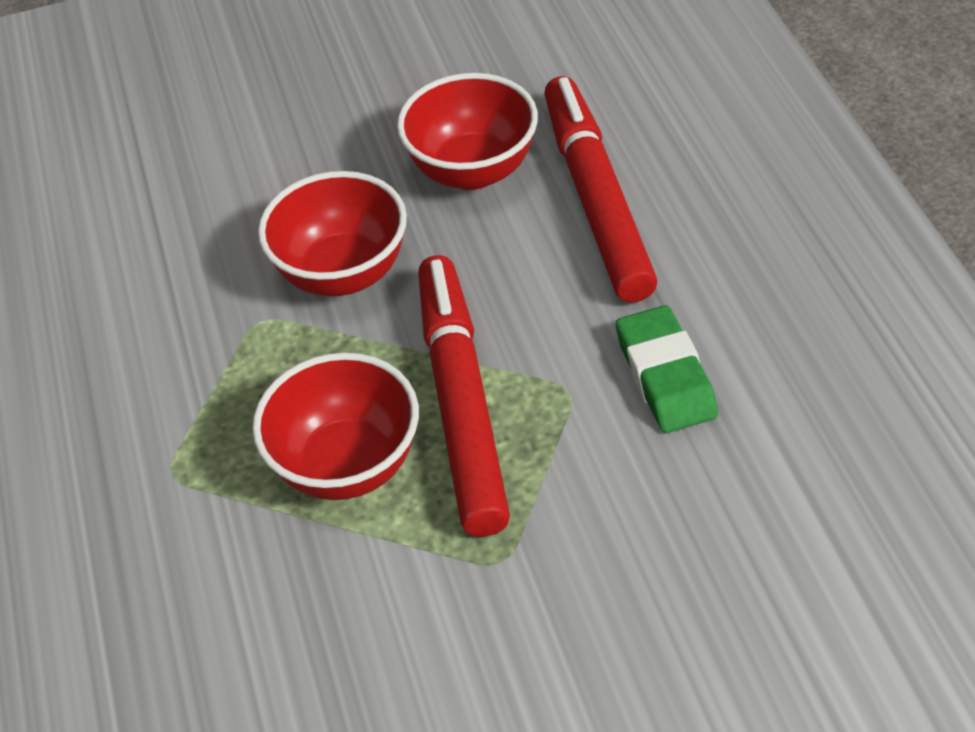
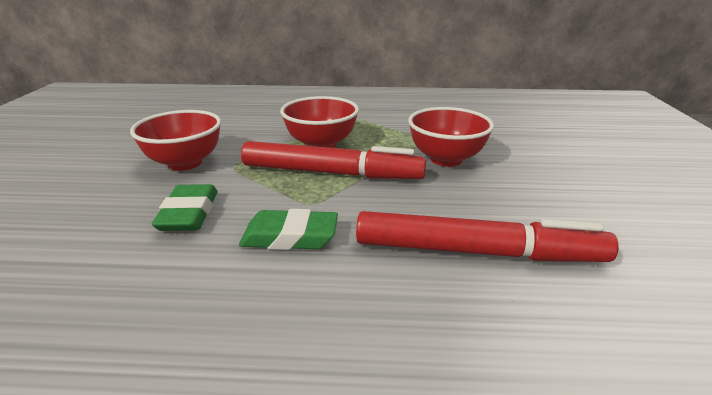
camera: 105 degrees right, 20 degrees down
red bowl [397,73,538,190] -> red bowl moved to [130,110,221,171]
none -> green eraser [151,184,217,231]

